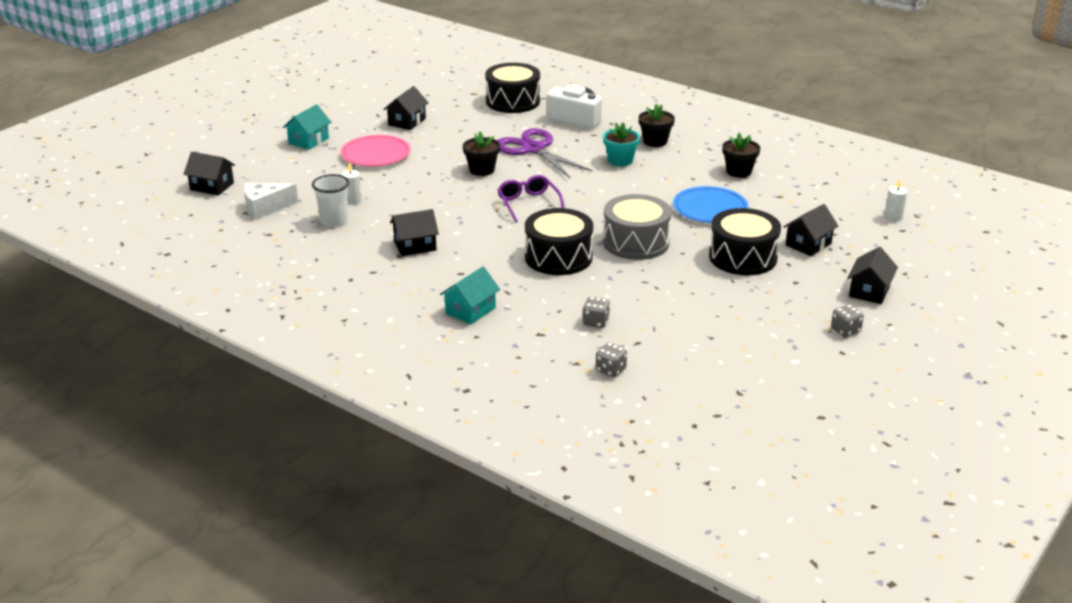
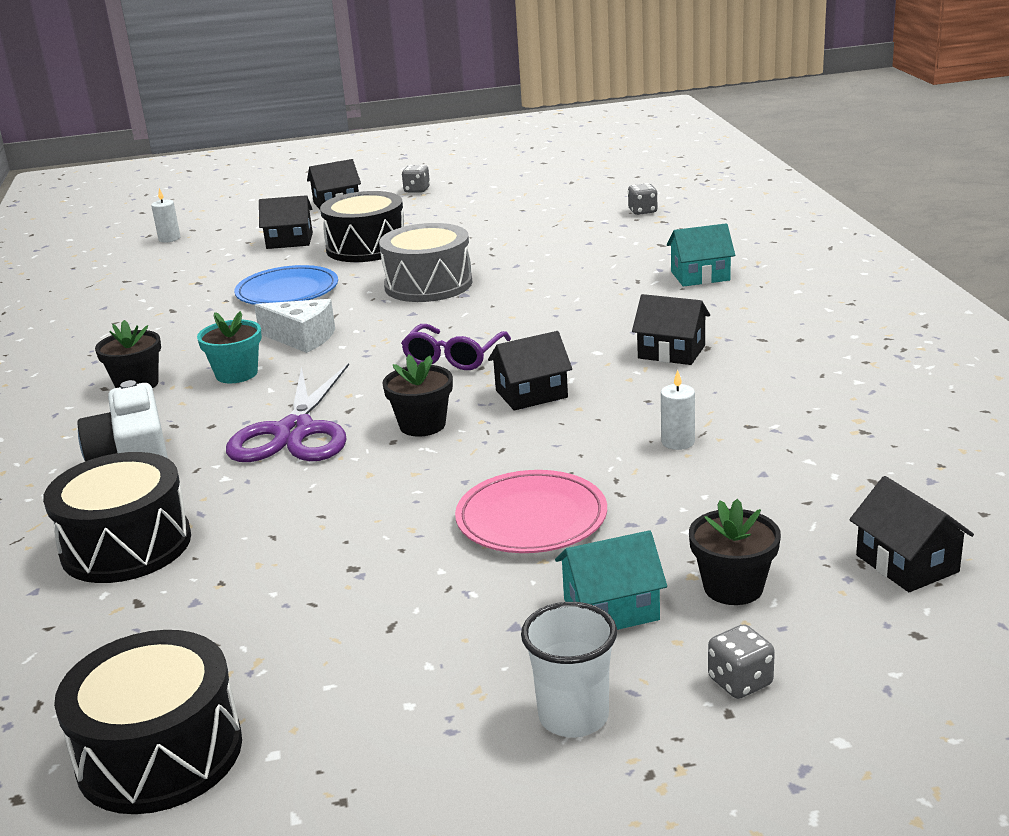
camera: 135 degrees left, 5 degrees down
white cheese [244,183,298,220] -> white cheese moved to [254,299,335,353]
white cup [312,174,349,227] -> white cup moved to [521,602,617,738]
black house [383,86,429,130] -> black house moved to [488,331,572,410]
black drum [525,208,593,275] -> black drum moved to [54,630,242,814]
grey dice [583,297,610,328] -> grey dice moved to [708,624,775,699]
black flower pot [722,133,760,177] -> black flower pot moved to [689,499,781,605]

